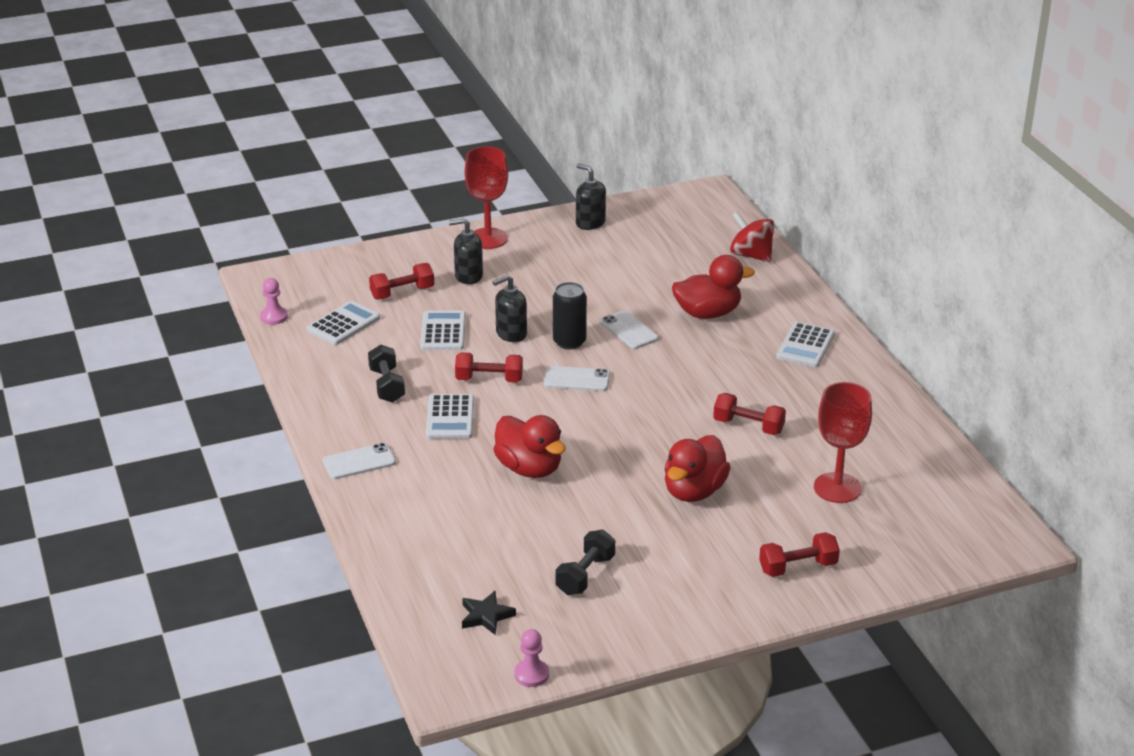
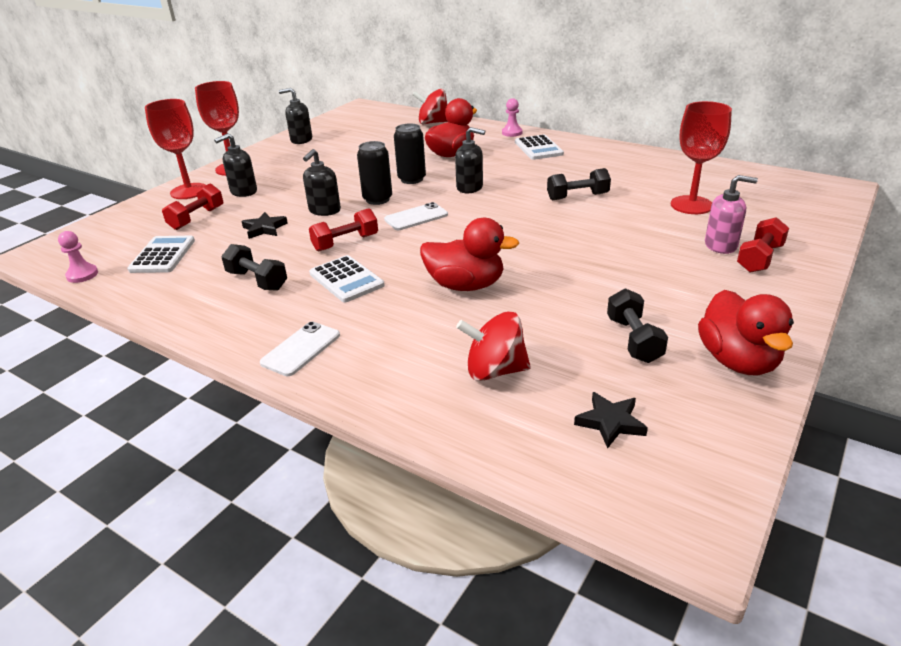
camera: 35 degrees left, 0 degrees up
white calculator [420,310,466,350] -> black star [241,212,288,239]
pink pawn [514,629,549,687] -> pink pawn moved to [502,98,523,137]
white phone [600,310,659,349] -> black can [394,123,426,184]
red duck [664,435,731,502] -> red duck moved to [698,290,794,375]
red dumbbell [713,393,786,435] -> black dumbbell [547,168,611,200]
none -> red goblet [145,99,206,199]
none -> black soap dispenser [455,127,485,193]
none -> red spinning top [456,311,531,381]
none -> pink soap dispenser [705,175,758,254]

